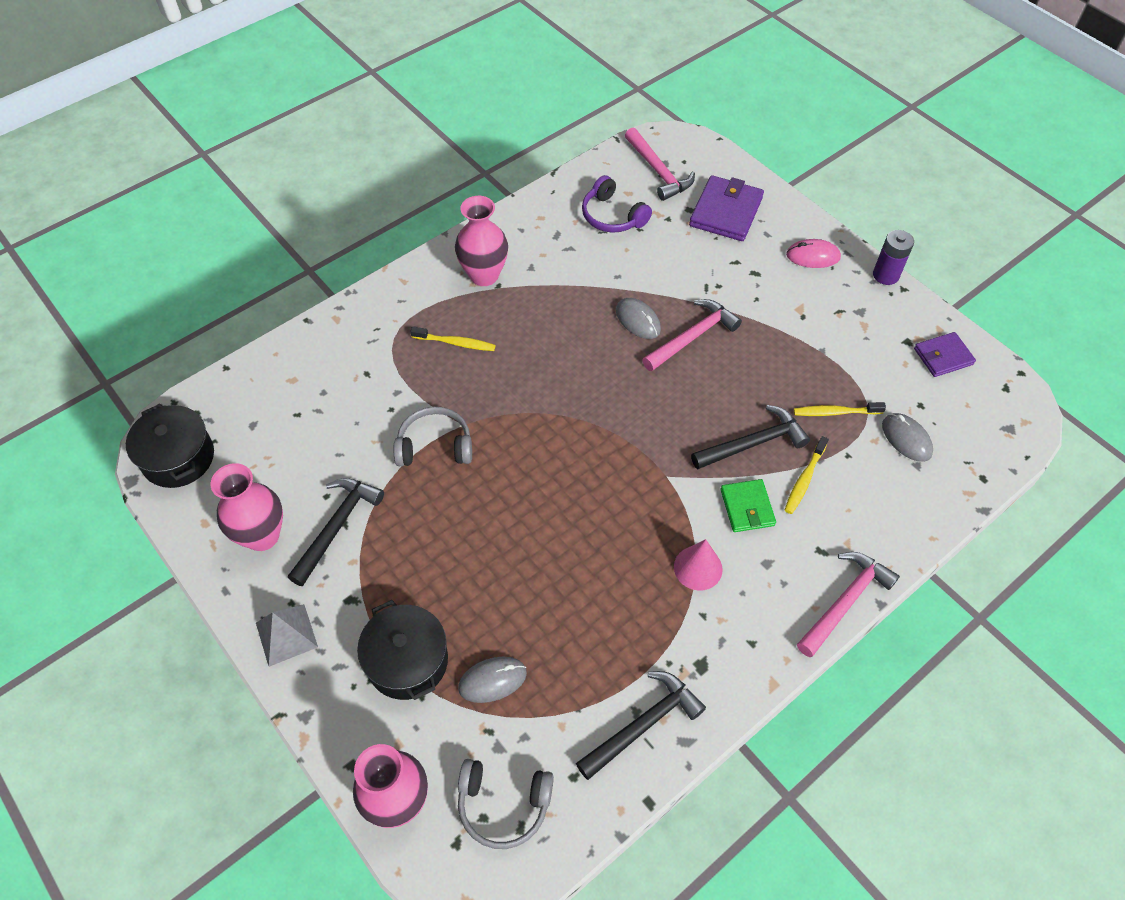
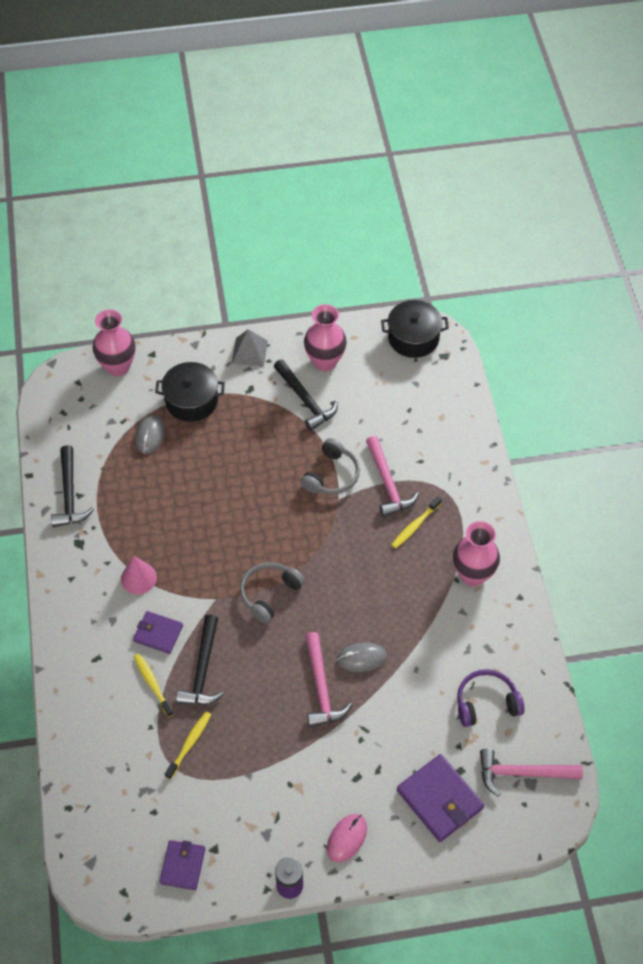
camera: 120 degrees right, 0 degrees up
grey headphones [458,759,554,849] -> grey headphones moved to [240,562,305,624]
green wallet [721,479,776,532] -> purple wallet [133,611,183,654]
pink hammer [797,552,900,657] -> pink hammer moved to [366,436,419,517]
grey mouse [882,413,933,462] -> none

